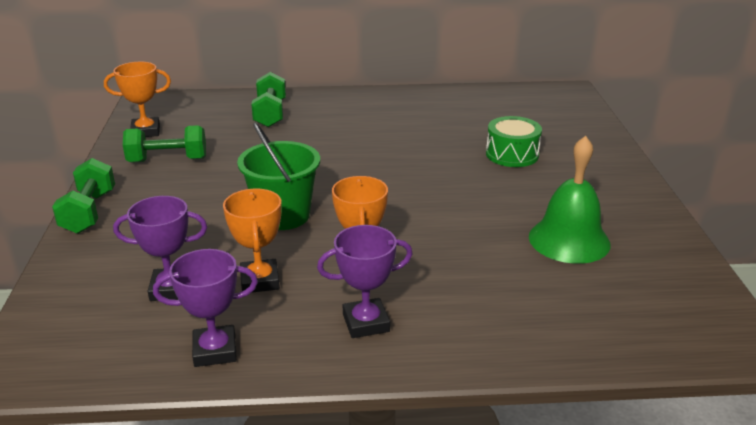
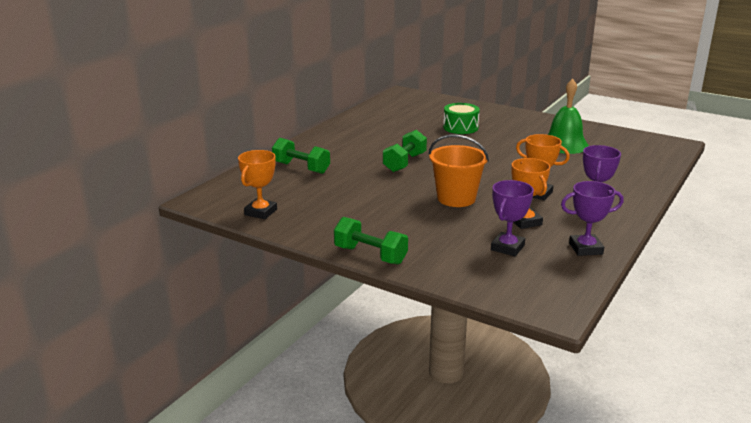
camera: 55 degrees left, 5 degrees down
green dumbbell [123,125,206,163] -> green dumbbell moved to [383,130,427,172]
purple trophy [153,249,258,367] -> purple trophy turned 60 degrees clockwise [561,181,624,256]
orange trophy [223,188,282,293] -> orange trophy turned 45 degrees clockwise [511,158,550,229]
green bucket [237,122,320,230] -> orange bucket [429,135,489,207]

